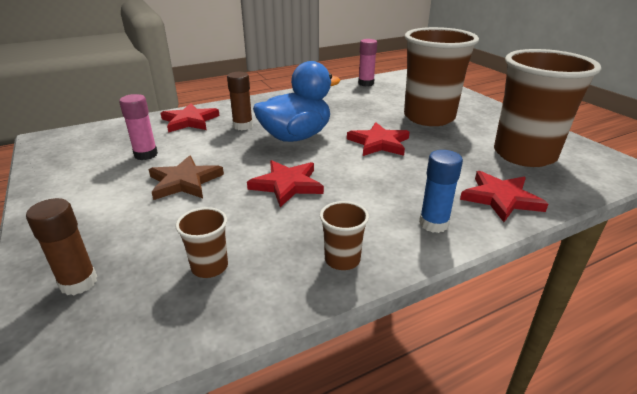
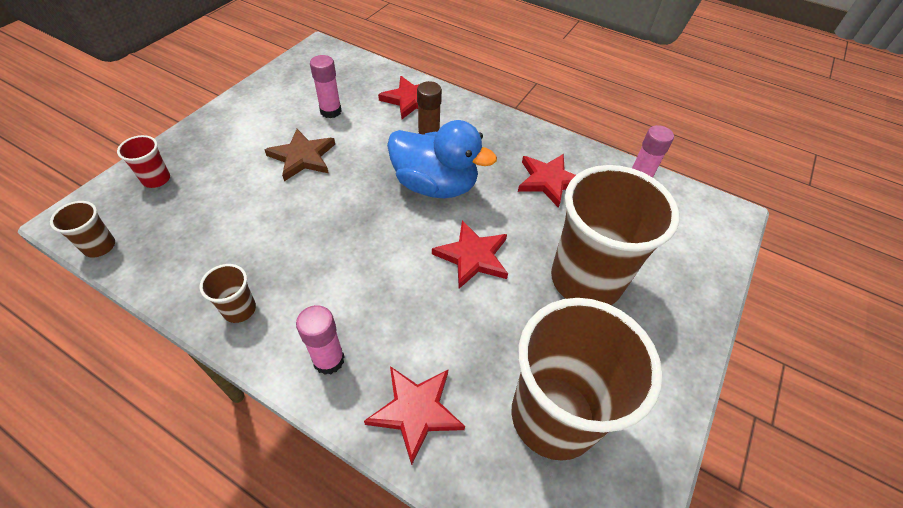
camera: 55 degrees right, 20 degrees up
brown glue stick [26,198,97,295] -> red cup [117,135,170,188]
brown cup [175,207,228,278] -> brown cup moved to [50,201,115,257]
red star [247,160,324,207] -> red star moved to [518,154,576,208]
blue glue stick [419,150,463,233] -> pink glue stick [296,305,345,375]

